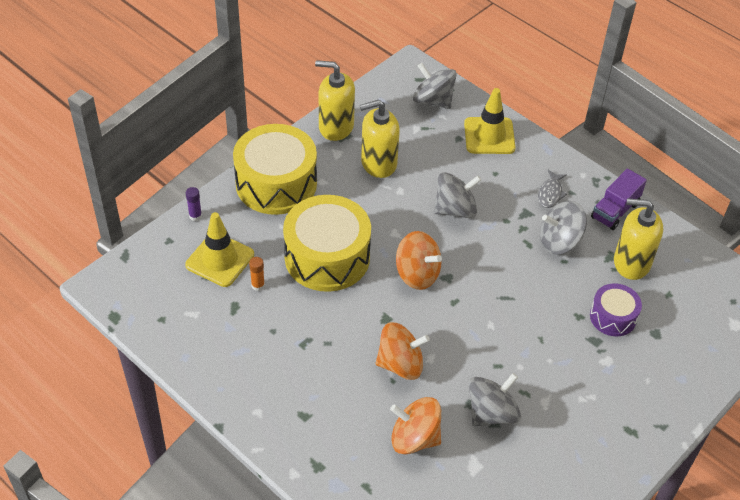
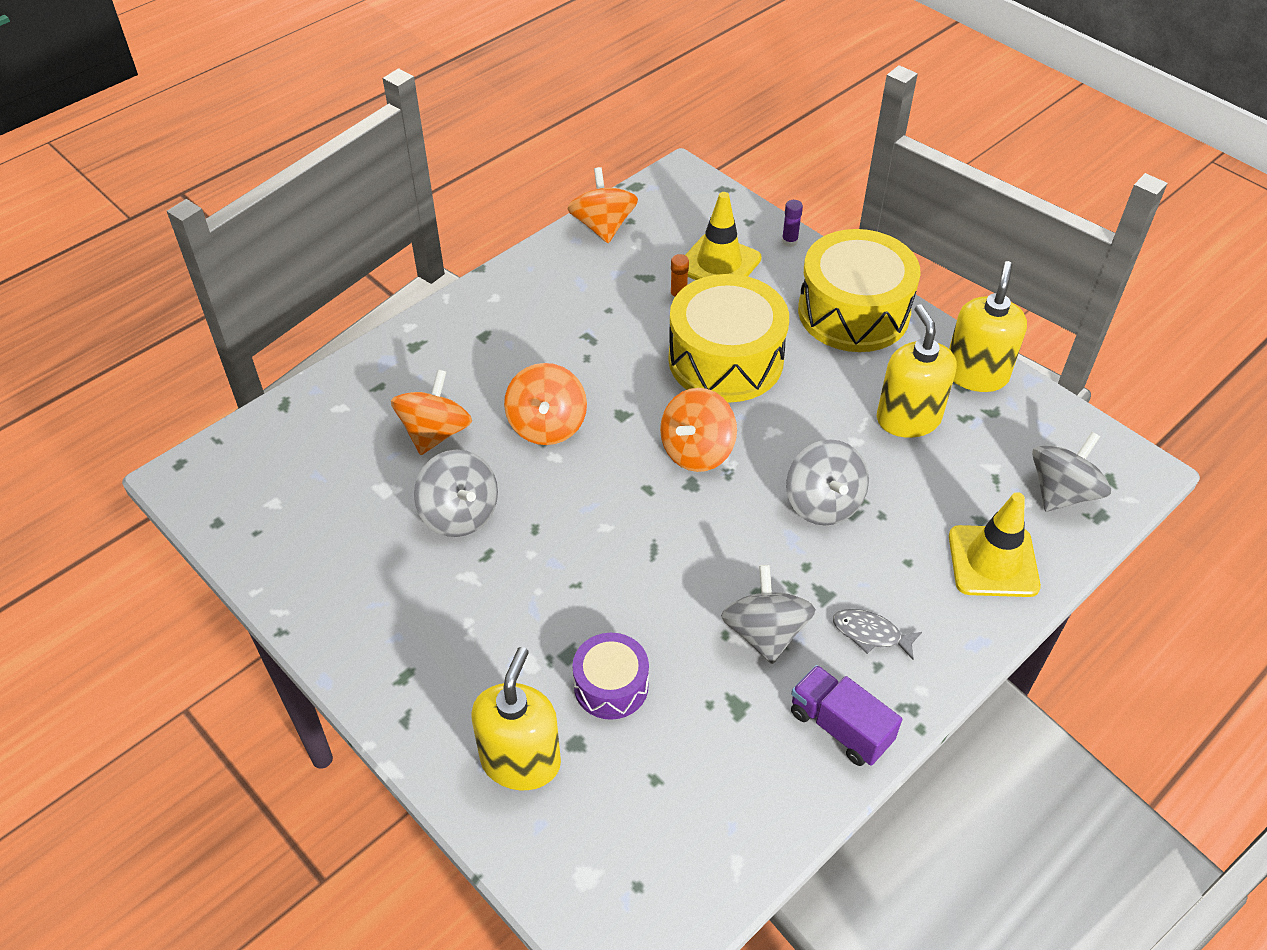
camera: 95 degrees right, 0 degrees up
yellow soap dispenser [614,198,663,280] -> yellow soap dispenser moved to [471,647,561,790]
none -> orange spinning top [567,167,638,243]

